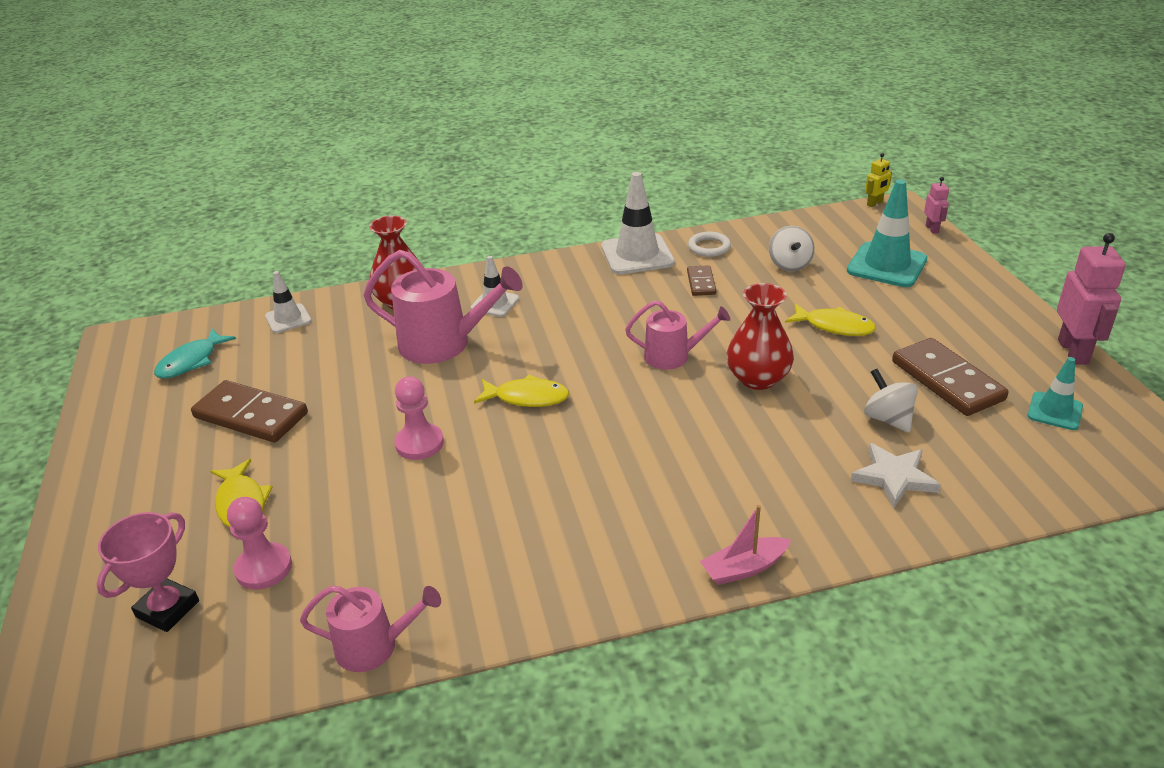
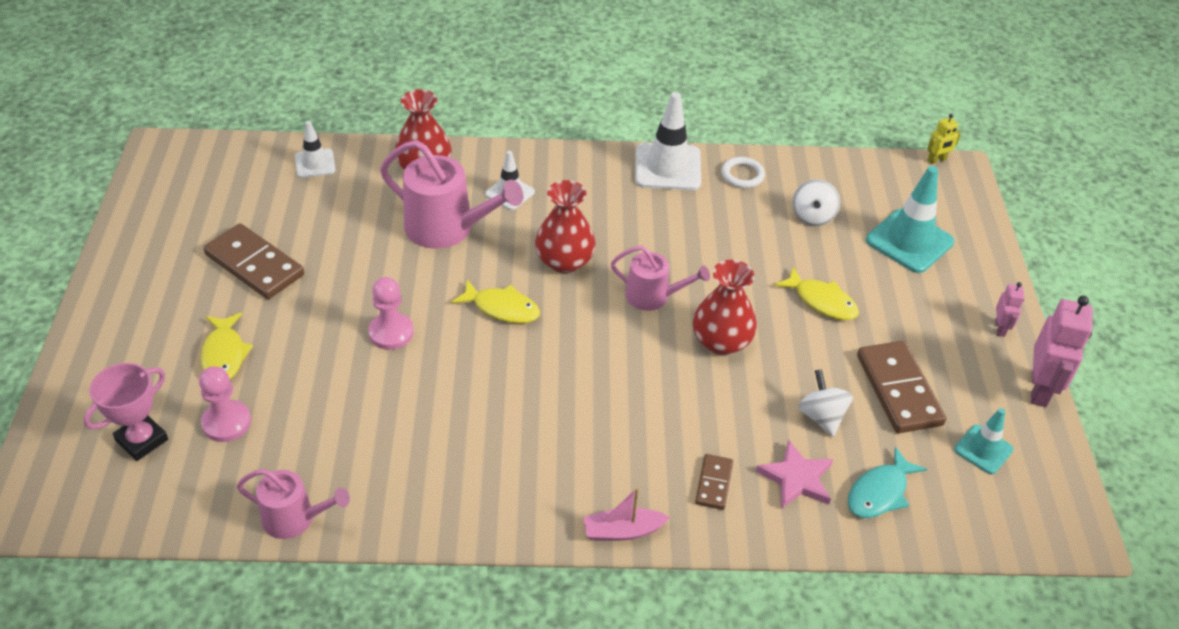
camera: 10 degrees right, 10 degrees up
turquoise fish [154,329,236,379] -> turquoise fish moved to [847,447,927,518]
brown domino [687,265,716,296] -> brown domino moved to [695,454,733,510]
white star [851,443,941,508] -> pink star [756,439,833,509]
pink robot [924,177,949,234] -> pink robot moved to [995,282,1025,337]
none -> red vase [535,180,596,273]

